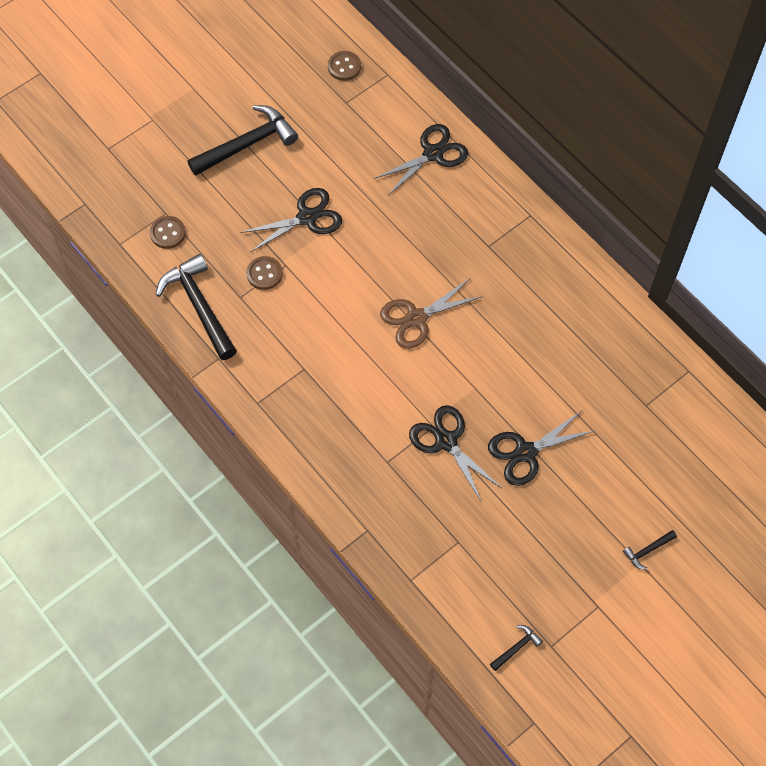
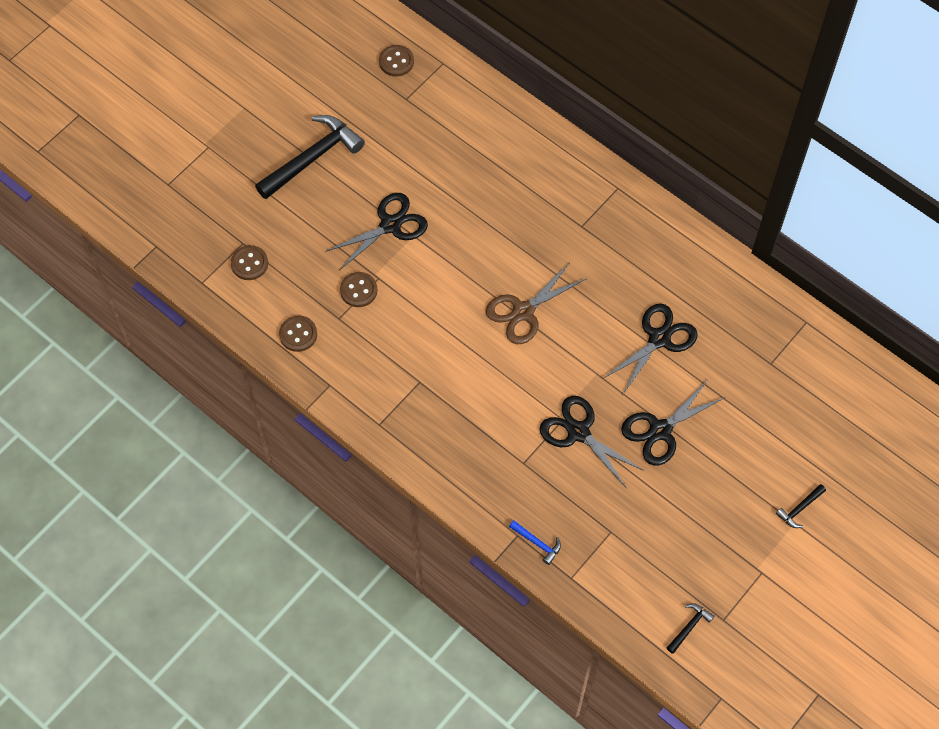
camera: 10 degrees left, 0 degrees up
black hammer [156,254,237,360] -> brown button [279,316,317,352]
black scissors [374,124,468,195] -> black scissors moved to [604,303,697,394]
none -> blue hammer [509,520,561,565]

